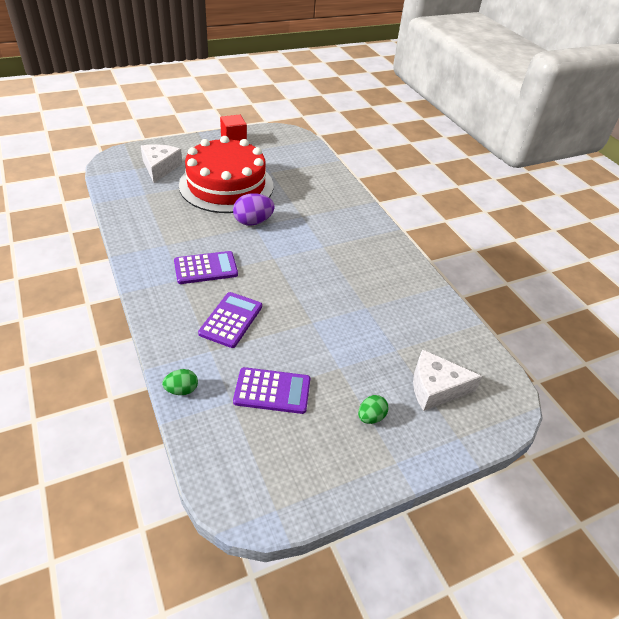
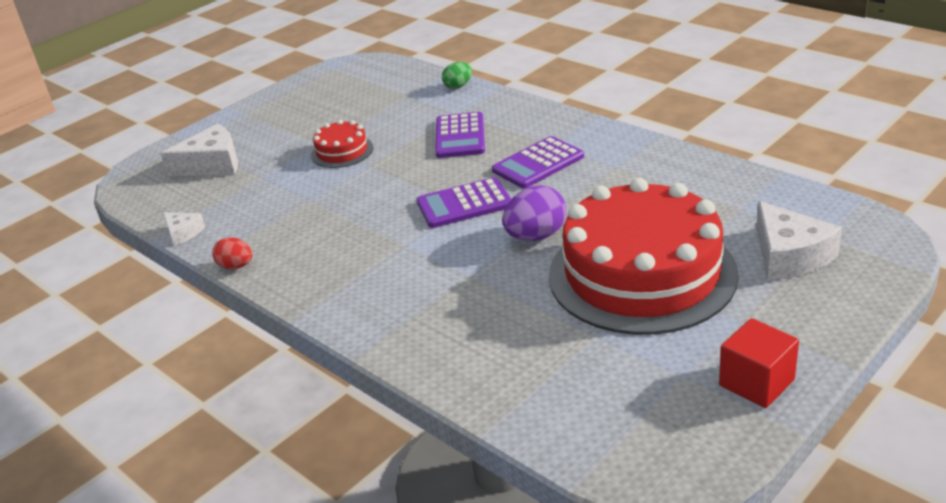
camera: 165 degrees right, 10 degrees down
purple calculator [233,367,310,414] -> purple calculator moved to [417,177,511,228]
green egg [358,395,389,424] -> none
none -> white cheese [163,212,205,246]
none -> red egg [212,237,252,269]
none -> red cake [311,120,373,168]

